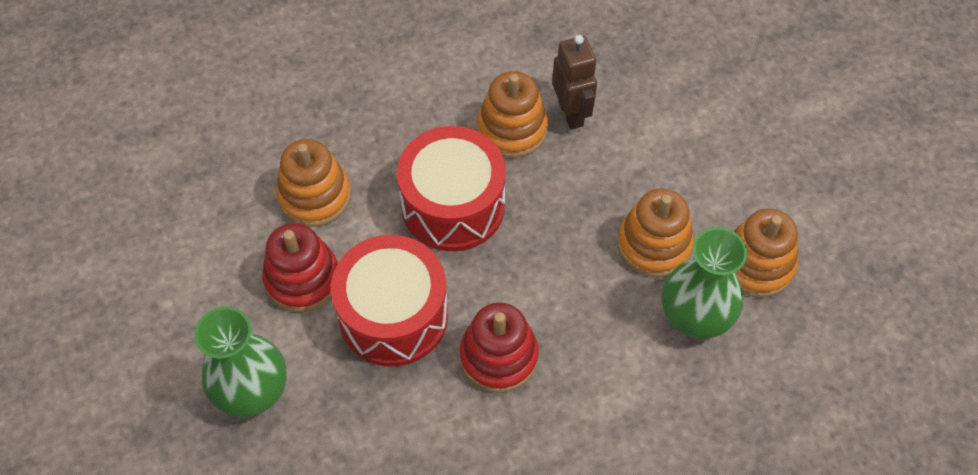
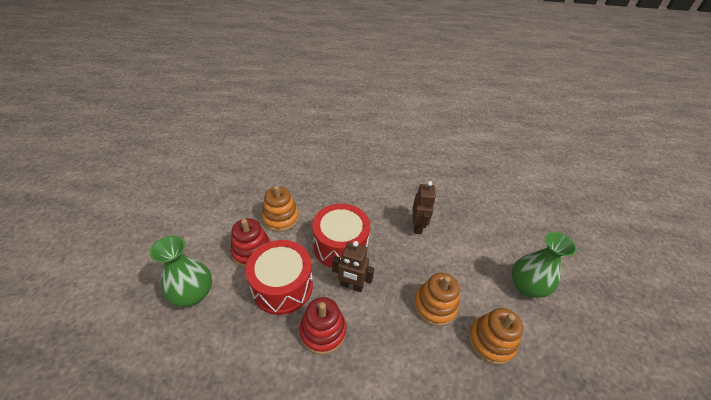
camera: 20 degrees right, 15 degrees down
orange stacking toy [477,71,548,158] -> none
green vase [662,227,747,339] -> green vase moved to [512,232,577,298]
none -> brown robot [332,241,374,292]

